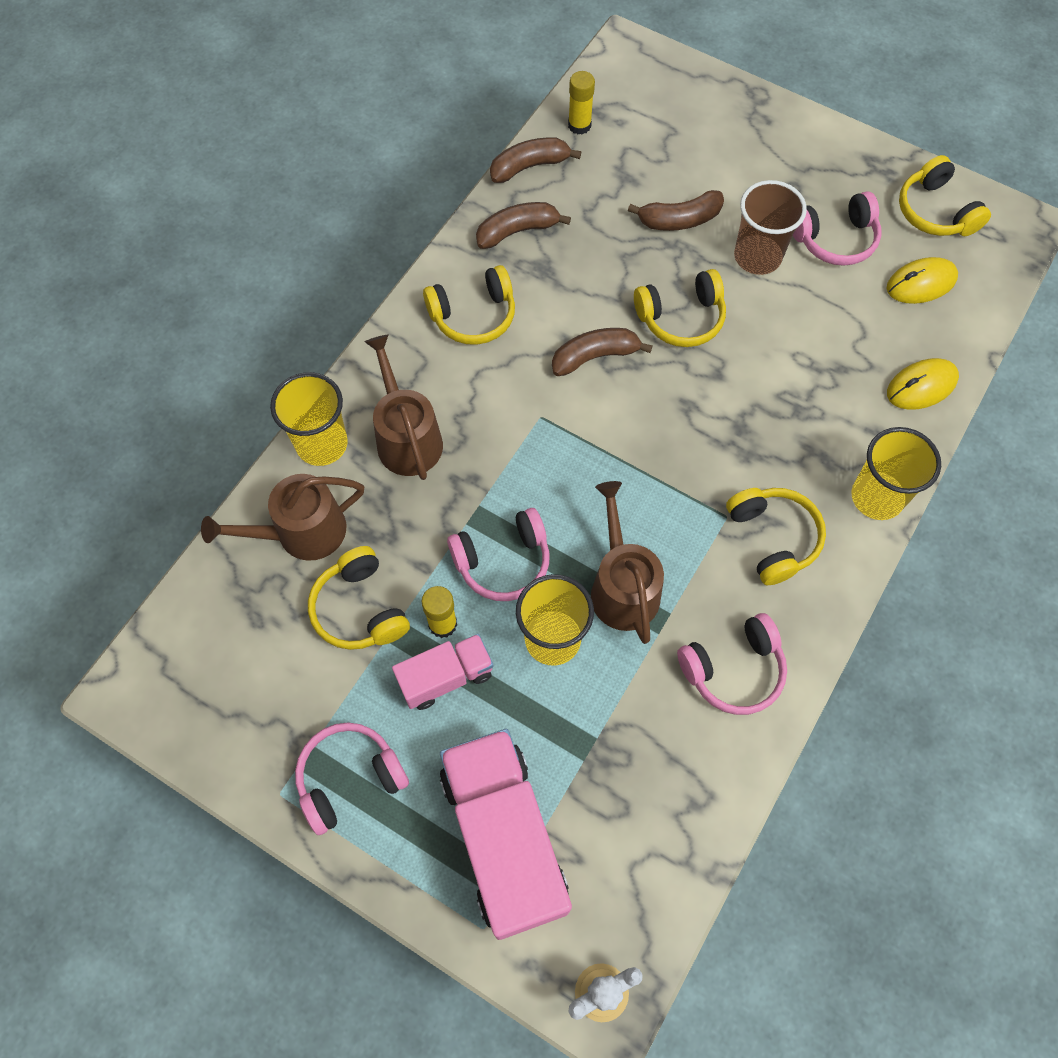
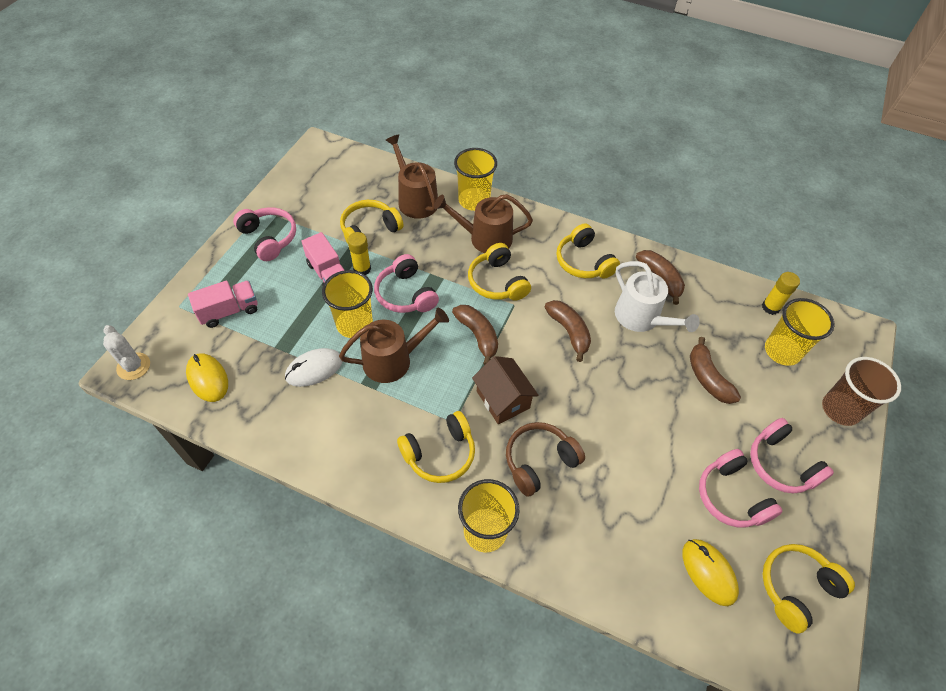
camera: 80 degrees right, 10 degrees down
brown watering can [365,335,443,480] -> brown watering can turned 150 degrees counterclockwise [434,194,533,253]
pink truck [440,729,572,940] -> pink truck [188,281,258,328], size x0.54
brown banana [490,137,581,183] -> brown banana moved to [452,305,498,365]
yellow headphones [634,269,726,347] -> yellow headphones moved to [468,243,531,301]
pink headphones [677,613,787,715] -> pink headphones moved to [750,418,834,493]
brown cup [734,180,807,275] -> brown cup moved to [822,357,901,426]
yellow mouse [887,358,959,410] -> yellow mouse moved to [186,353,228,402]
none -> white mouse [285,348,342,387]
none -> brown house [472,356,539,424]
none -> brown headphones [506,422,585,497]
none -> white watering can [615,261,700,332]
none -> yellow cup [765,298,834,366]

